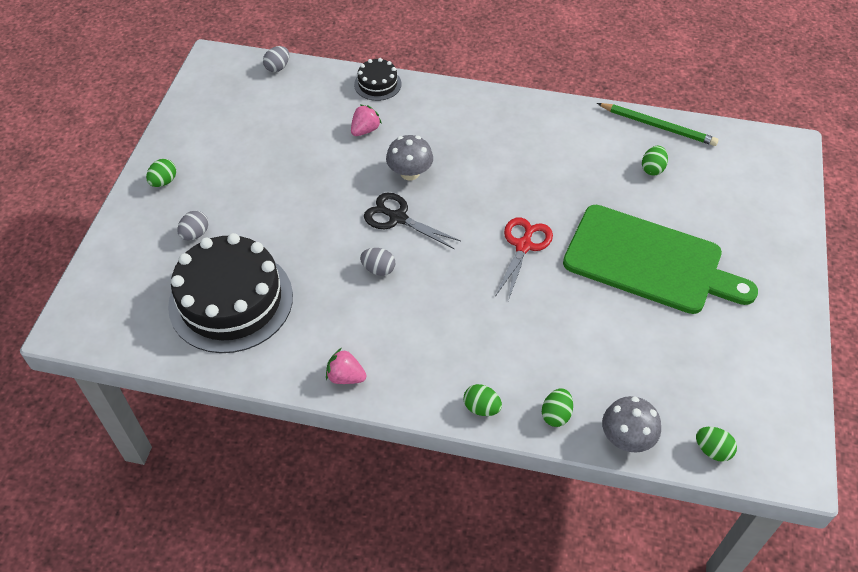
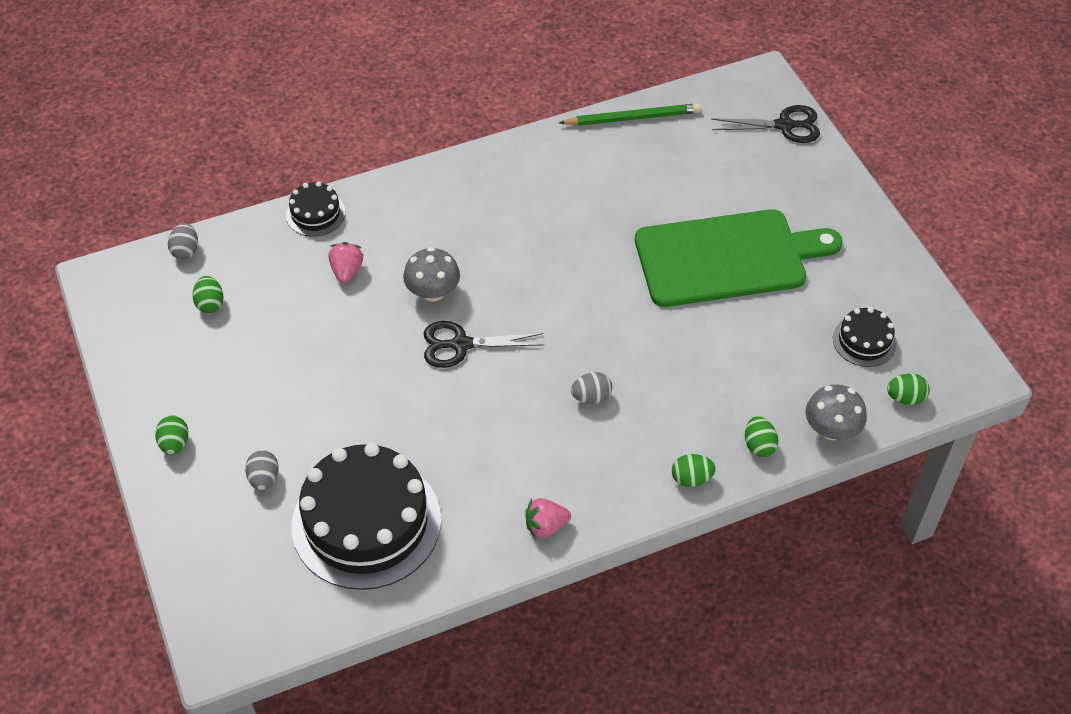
camera: 35 degrees left, 0 degrees up
grey egg [360,248,395,276] -> grey egg moved to [571,372,612,404]
red scissors [495,217,553,301] -> none
green egg [642,146,668,175] -> green egg moved to [192,276,224,313]
none -> black scissors [711,105,820,143]
none -> black cake [833,307,897,367]

